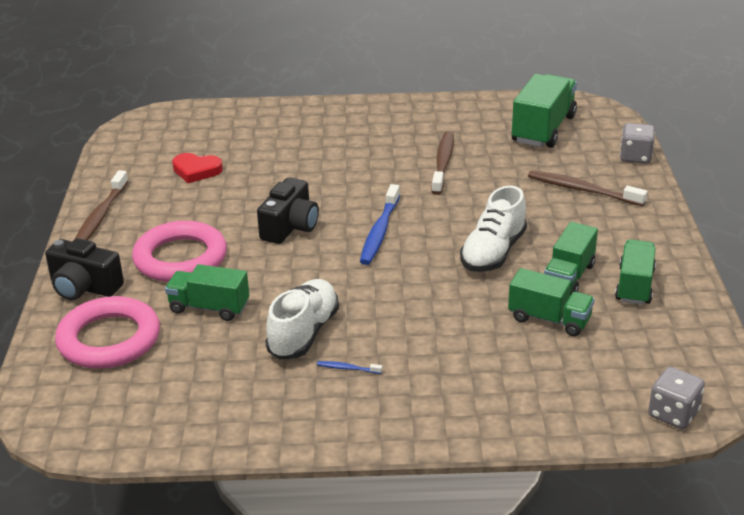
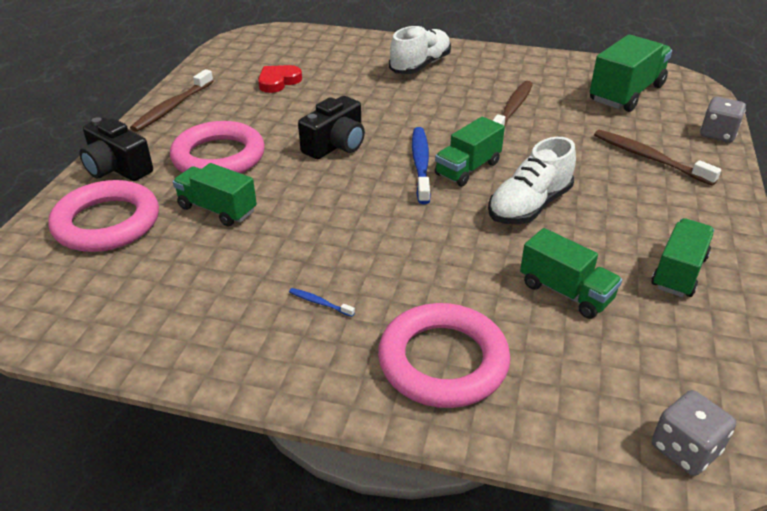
camera: 15 degrees right, 5 degrees up
red heart [172,153,223,183] -> red heart turned 105 degrees clockwise [258,65,302,93]
white shoe [265,279,339,360] -> white shoe moved to [389,25,451,74]
blue toothbrush [360,184,400,265] -> blue toothbrush turned 150 degrees clockwise [412,127,431,204]
green truck [544,222,598,295] -> green truck moved to [435,117,505,186]
none -> pink ring [378,303,510,408]

